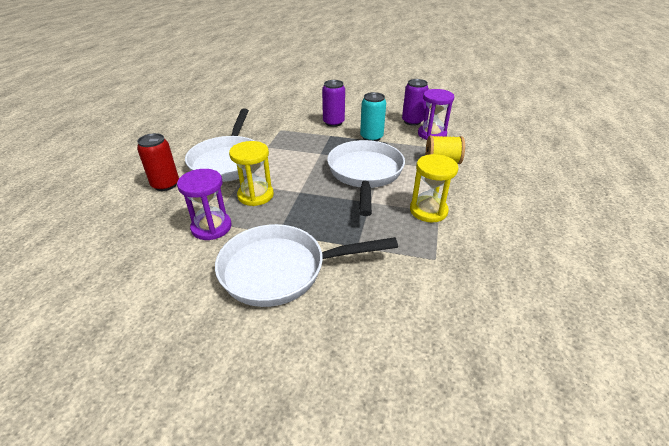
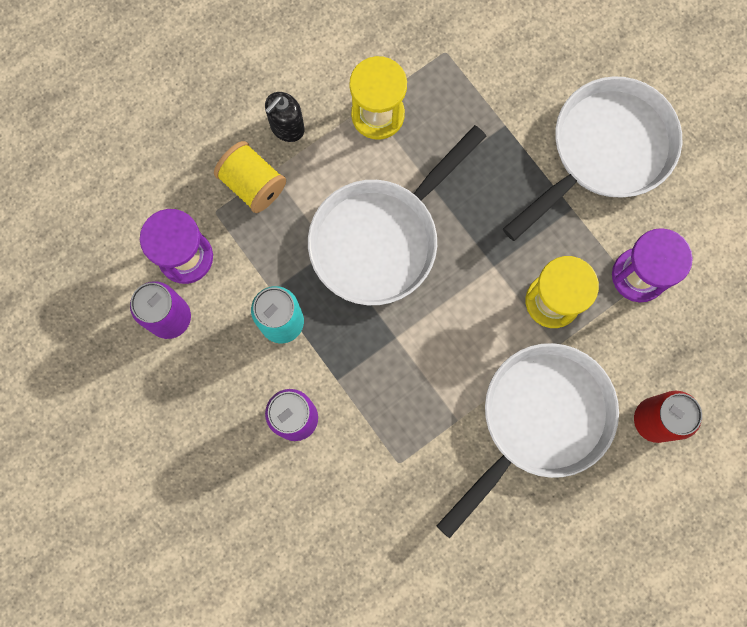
camera: 140 degrees left, 40 degrees up
white pan [215,224,398,307] -> white pan turned 75 degrees counterclockwise [503,76,682,241]
none -> black soap dispenser [265,92,305,142]

